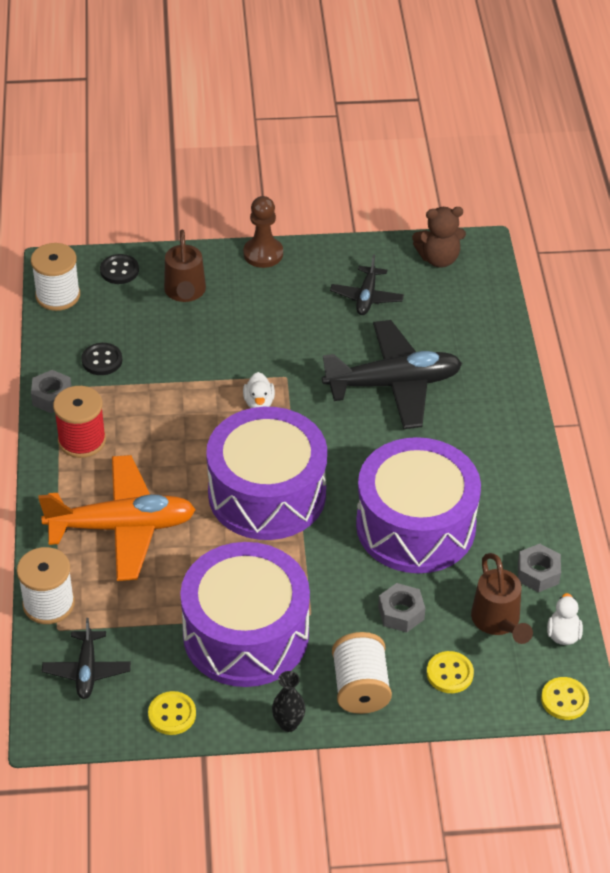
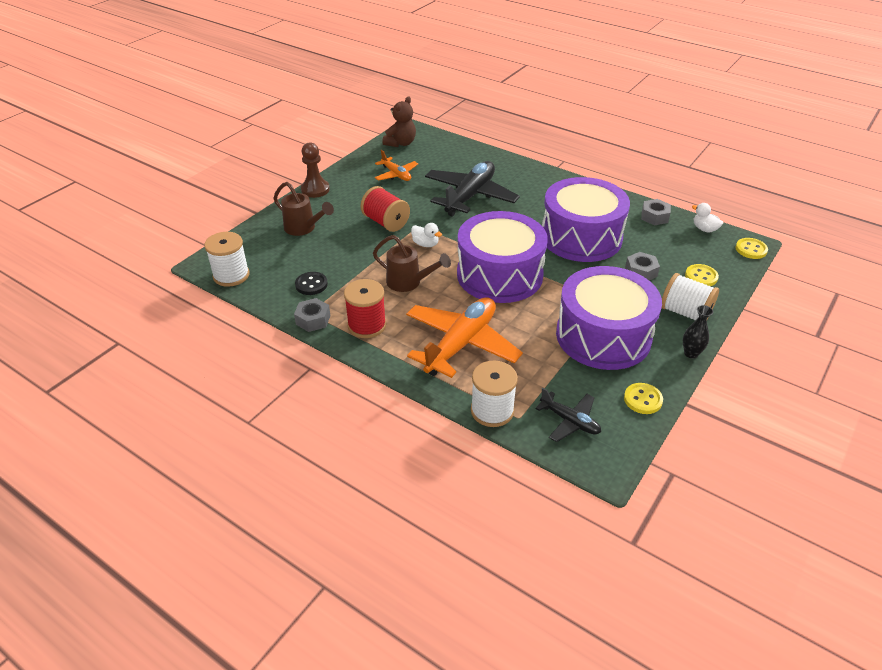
camera: 50 degrees left, 5 degrees down
black button [100,254,139,284] -> none
black plane [330,254,404,315] -> orange plane [375,150,418,181]
brown watering can [471,553,533,644] -> brown watering can moved to [373,235,451,292]
none -> red spool [361,186,410,232]

